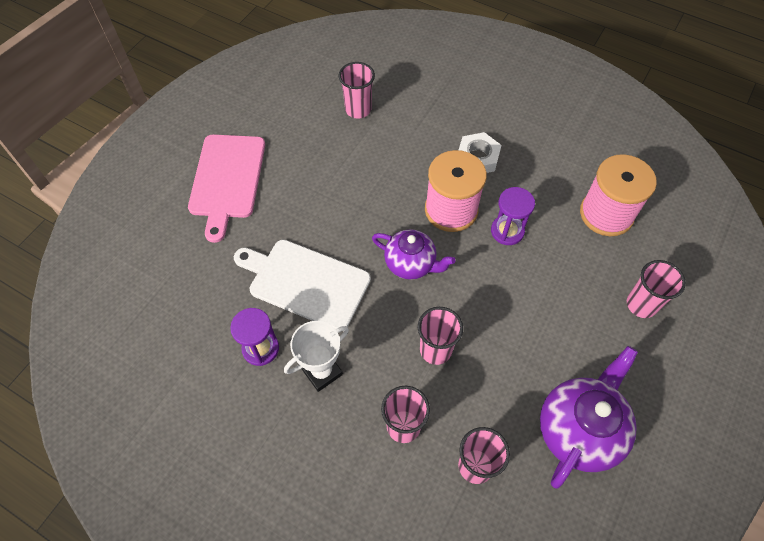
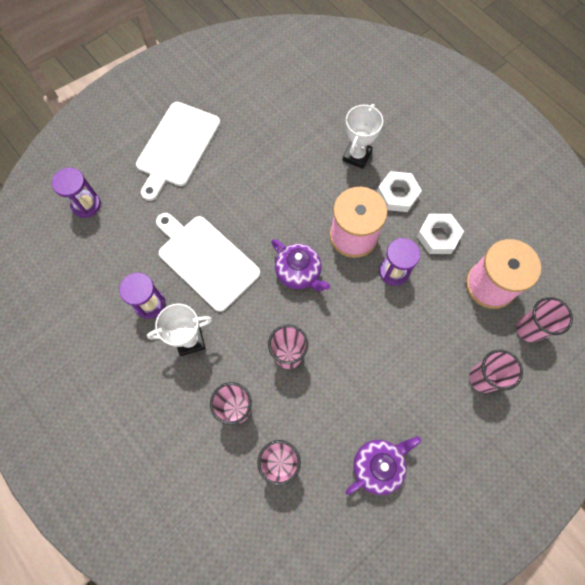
camera: 20 degrees right, 10 degrees up
pink cutting board [188,134,265,243] -> white cutting board [136,102,220,201]
pink cup [339,62,375,119] -> pink cup moved to [516,297,573,342]
purple teapot [540,346,638,489] -> purple teapot [346,436,421,495], size x0.66
none -> purple hourglass [52,167,101,218]
none -> white trophy [343,104,383,169]
none -> white nut [417,214,464,254]

